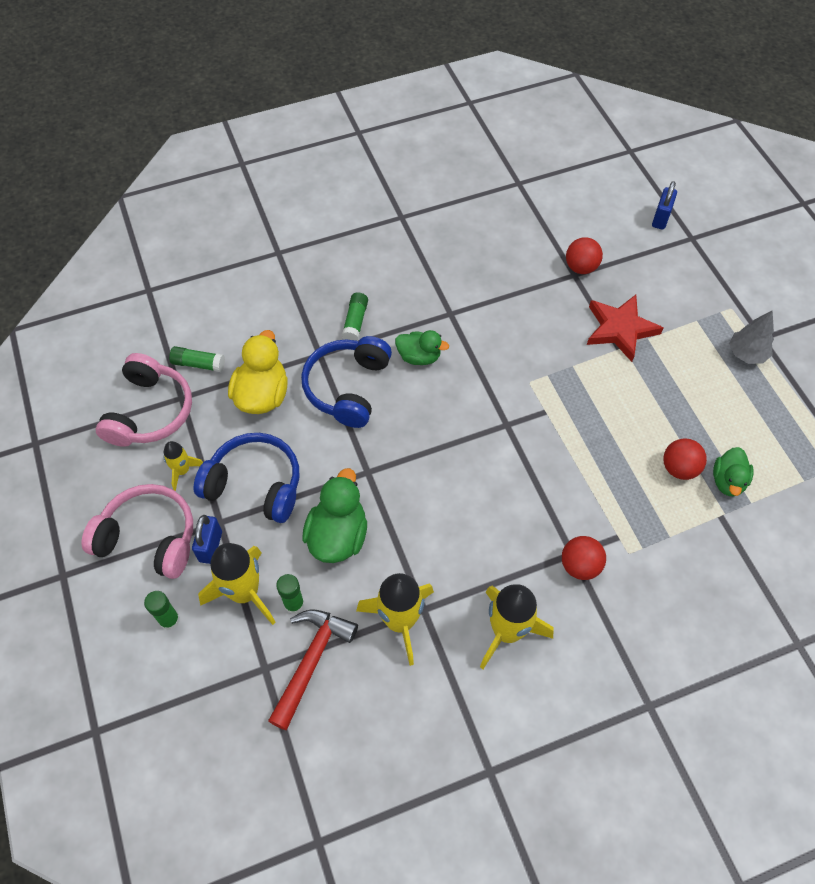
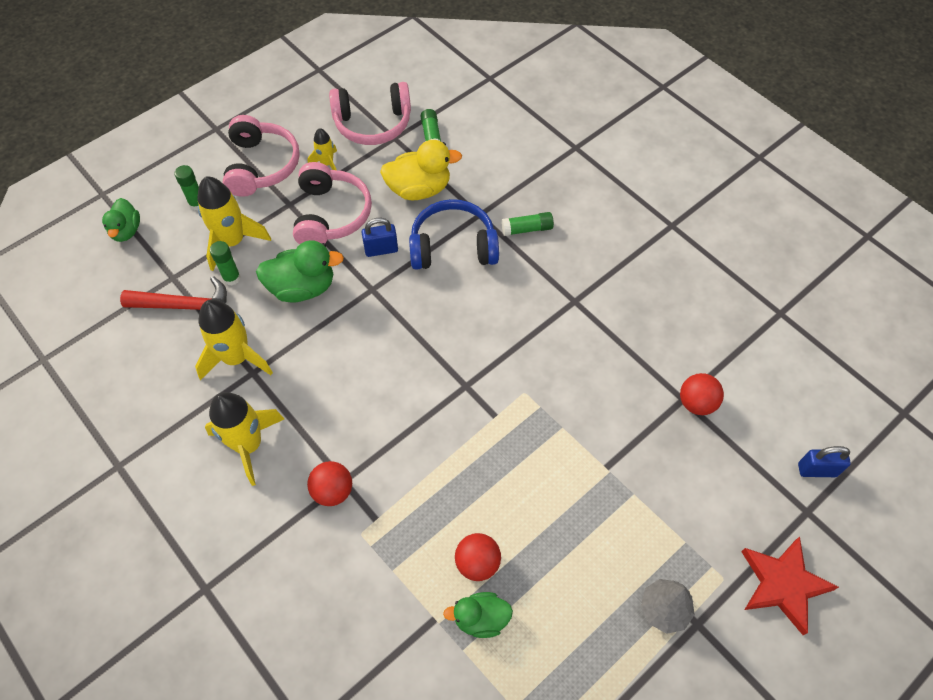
camera: 70 degrees right, 0 degrees up
blue padlock [192,515,222,564] -> blue padlock moved to [361,218,398,257]
blue headphones [194,433,299,523] -> pink headphones [293,162,372,244]
green duck [395,330,449,365] -> green duck moved to [102,198,140,242]
red star [587,295,663,362] -> red star moved to [741,537,839,635]

